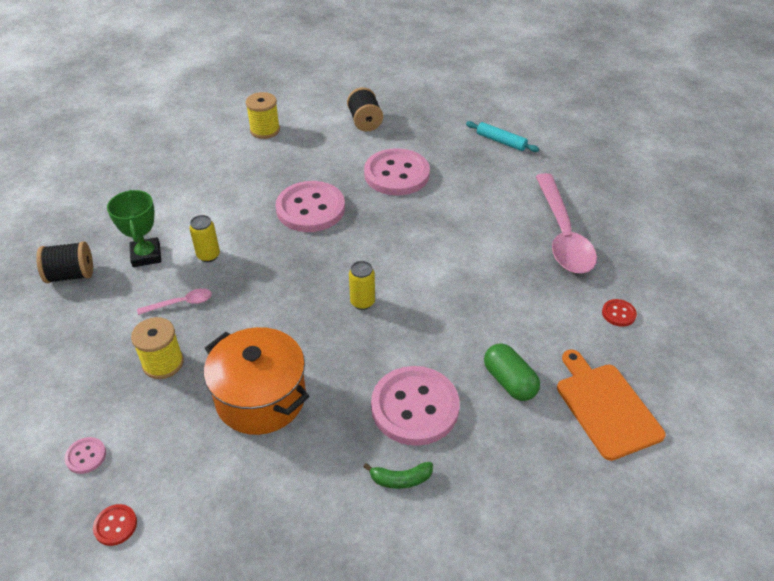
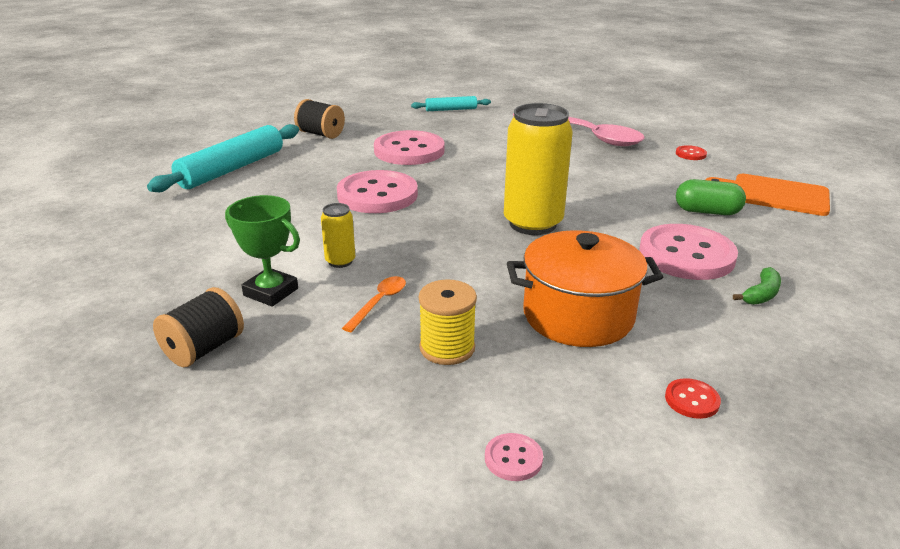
camera: 45 degrees left, 15 degrees down
red button [93,504,137,546] -> red button moved to [665,378,721,419]
pink spoon [137,289,212,315] -> orange spoon [342,276,406,332]
yellow spool [246,92,280,139] -> turquoise rolling pin [147,124,299,192]
yellow can [349,261,375,310] -> yellow can [504,103,573,235], size x2.16

